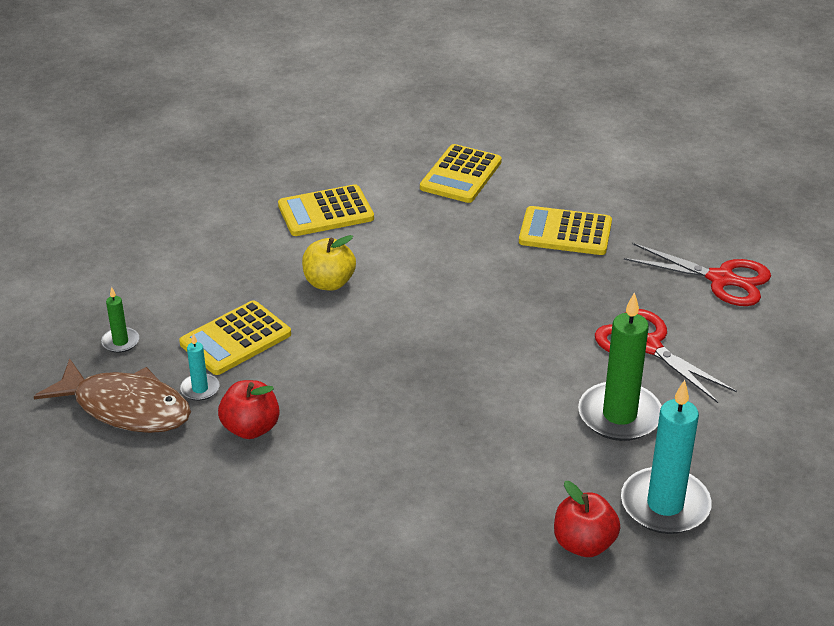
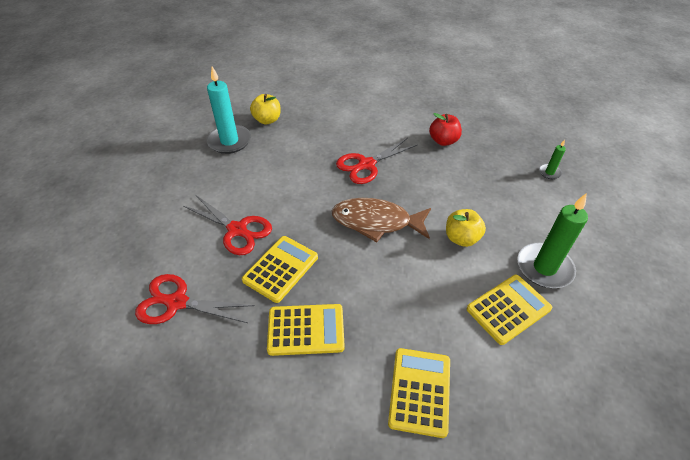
camera: 165 degrees right, 10 degrees up
brown fish [34,358,191,433] -> brown fish moved to [331,198,431,243]
yellow calculator [179,300,291,375] -> yellow calculator moved to [242,236,318,303]
turquoise candle [180,334,219,401] -> none
red apple [554,481,620,557] -> yellow apple [250,94,281,124]
green candle [578,292,662,441] -> green candle moved to [517,194,588,288]
none -> red scissors [336,138,417,184]

